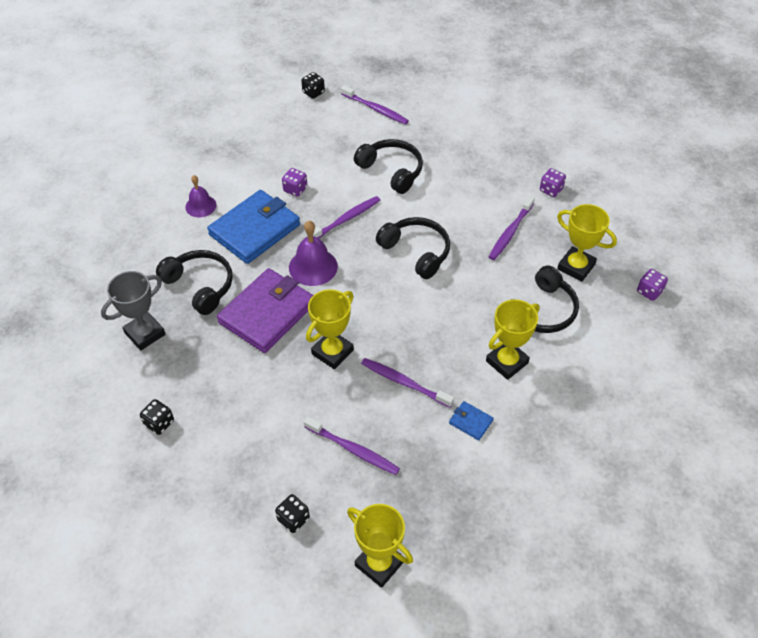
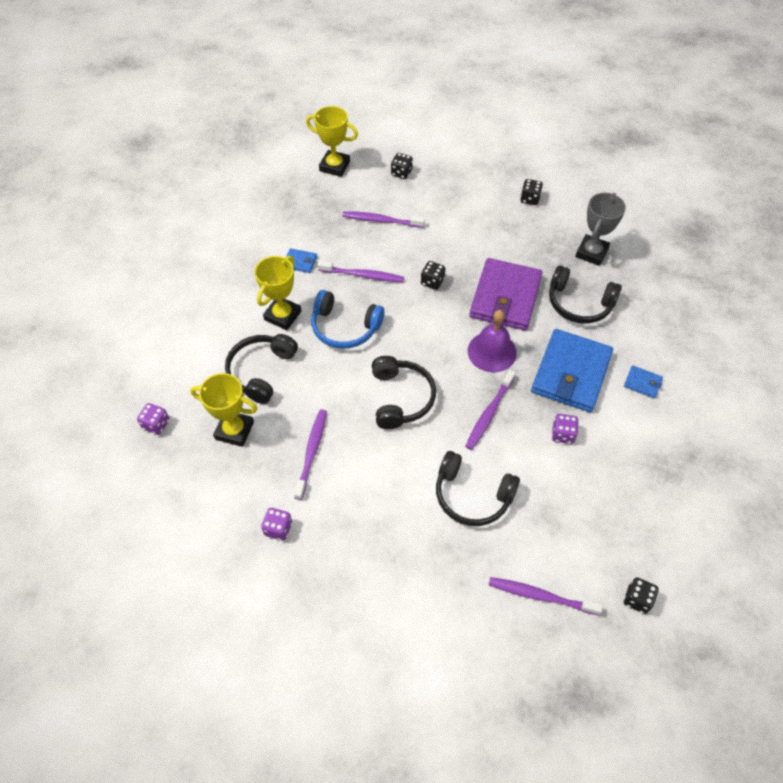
camera: 160 degrees right, 5 degrees up
purple bell [185,175,217,217] -> blue wallet [624,365,663,399]
yellow trophy [306,289,354,369] -> black dice [421,261,445,290]
black headphones [376,217,450,279] -> black headphones turned 120 degrees counterclockwise [372,356,436,429]
none -> blue headphones [311,290,384,349]

